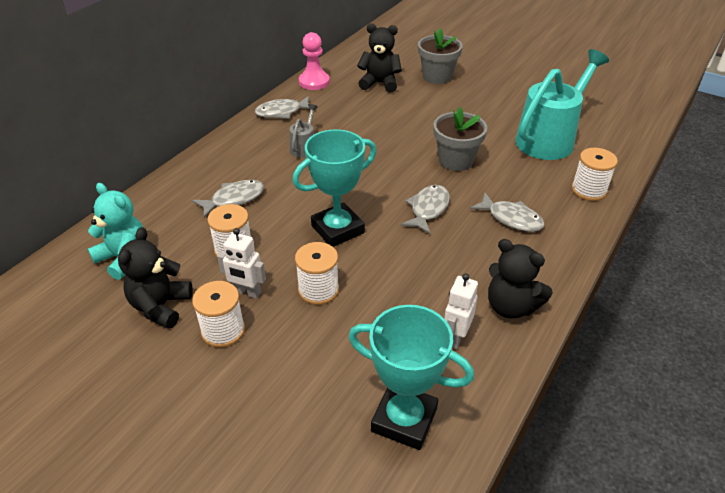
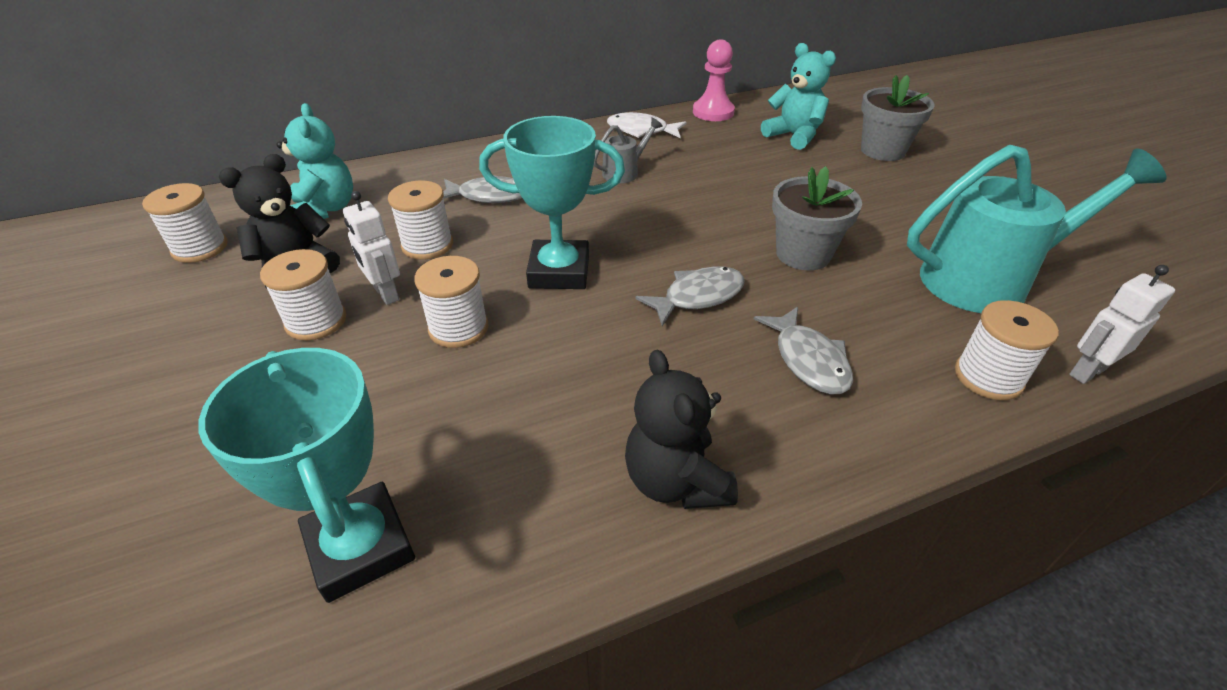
camera: 35 degrees right, 0 degrees up
grey fish [255,96,316,119] -> white fish [607,112,687,138]
black teddy bear [357,23,402,93] -> turquoise teddy bear [761,43,836,150]
white robot [444,273,478,349] -> white robot moved to [1069,265,1175,384]
none -> white spool [142,183,227,263]

